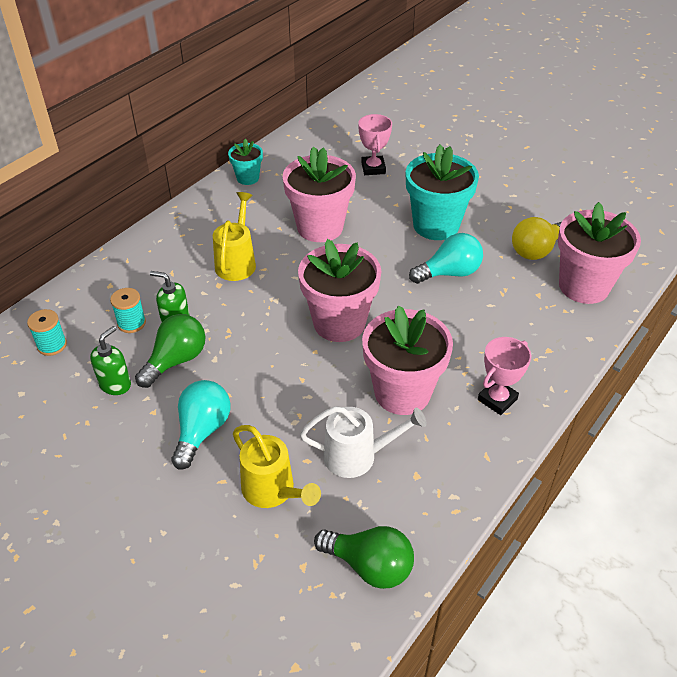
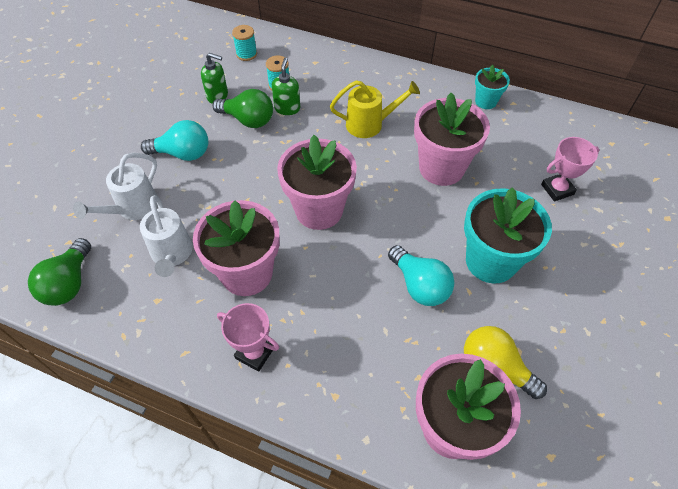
camera: 75 degrees right, 10 degrees up
yellow watering can [233,425,321,508] -> white watering can [73,153,158,220]

